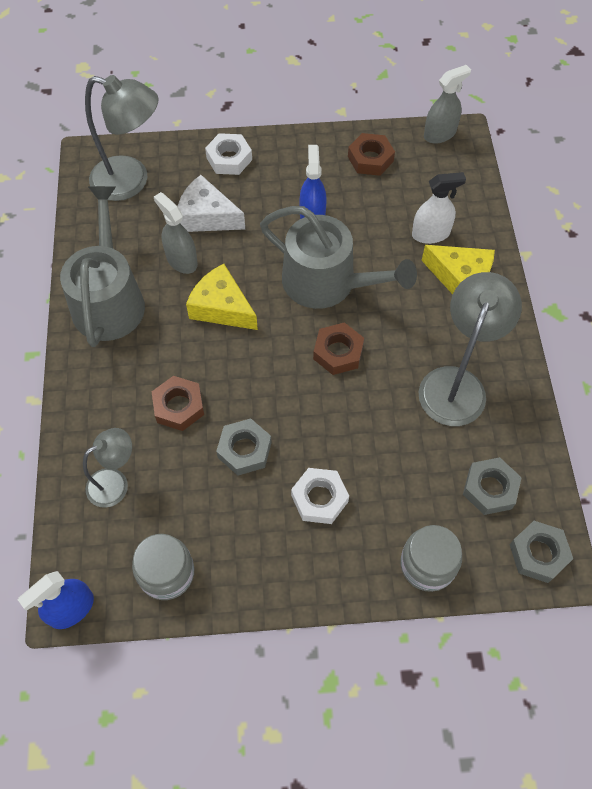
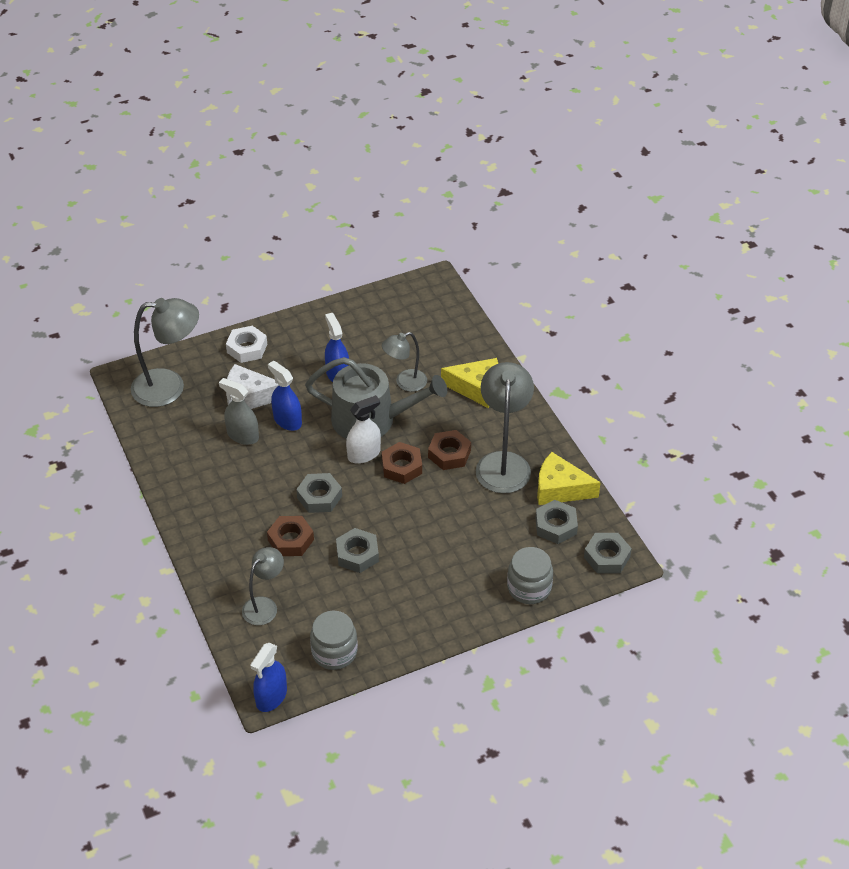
camera: 20 degrees left, 15 degrees down
grey watering can [60,186,145,347] -> none
yellow cheese [186,264,258,330] -> yellow cheese moved to [537,452,601,505]
white nut [291,468,349,524] -> none
brown nut [348,133,395,176] -> brown nut moved to [428,430,471,470]
white spray bottle [412,172,466,244] -> white spray bottle moved to [346,395,381,464]
grey spray bottle [424,65,471,144] -> none
none -> blue spray bottle [268,360,302,431]
none -> grey nut [296,473,342,513]
none -> grey lamp [382,332,427,392]

